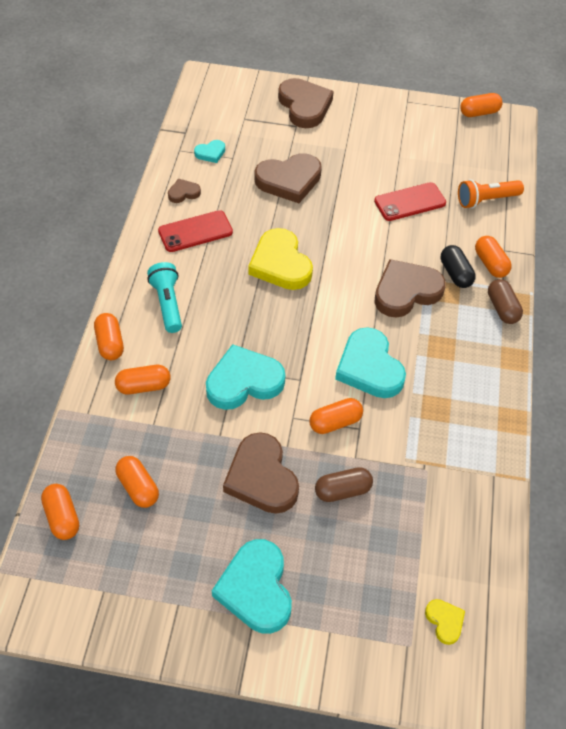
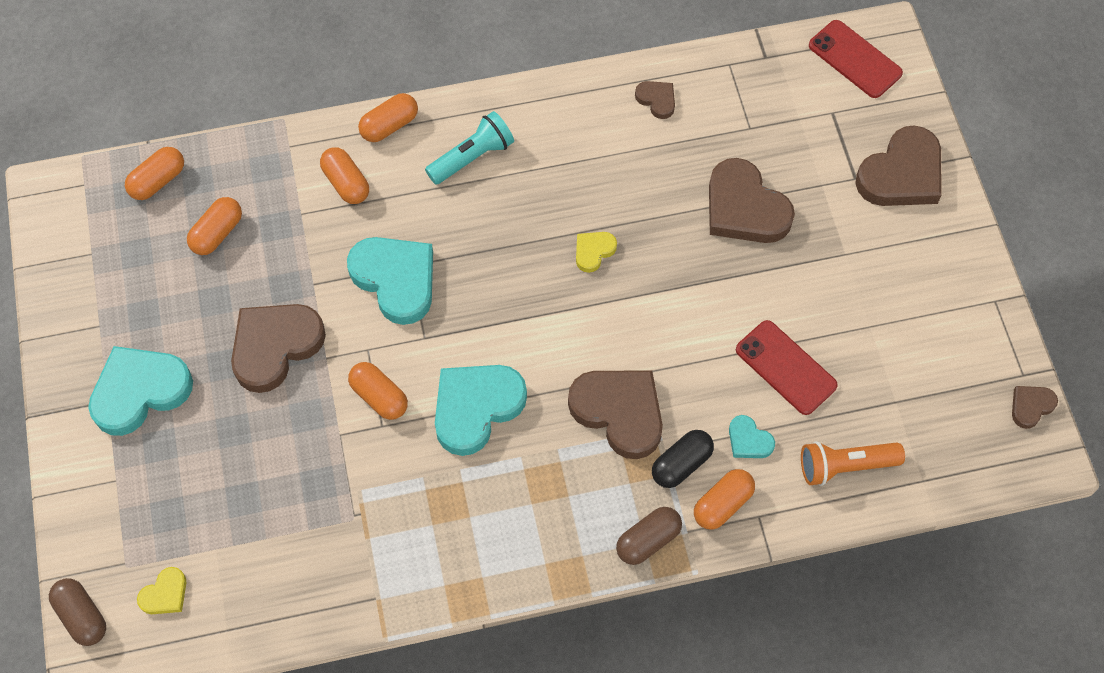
camera: 70 degrees right, 10 degrees up
red phone [158,210,233,252] -> red phone moved to [809,20,903,98]
turquoise heart [194,140,225,163] -> turquoise heart moved to [729,415,775,458]
yellow heart [248,228,313,290] -> yellow heart [576,232,617,273], size x0.48
brown capsule [315,467,373,502] -> brown capsule moved to [49,578,106,646]
orange flashlight [458,179,524,208] -> orange flashlight turned 60 degrees counterclockwise [801,441,905,486]
orange capsule [460,93,502,117] -> brown heart [1012,386,1058,429]

